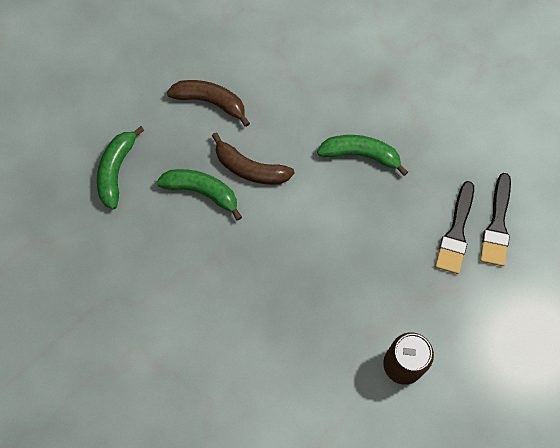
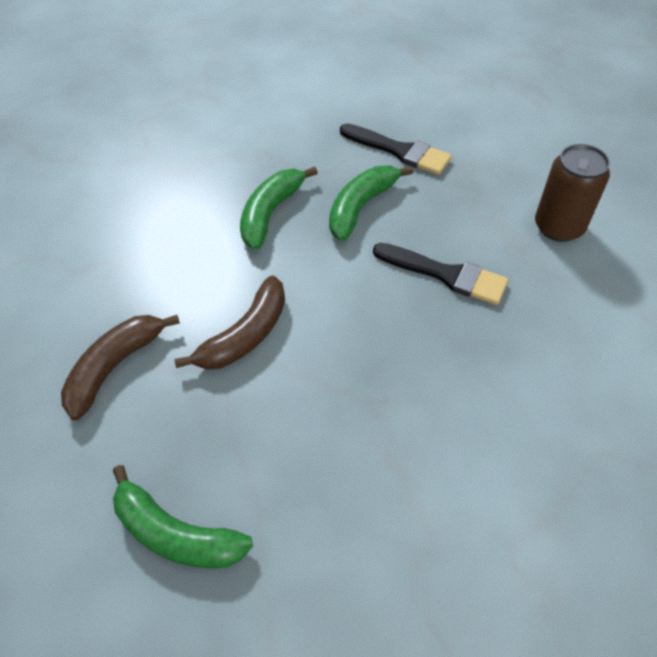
camera: 75 degrees left, 15 degrees down
green banana [156,169,242,221] -> green banana moved to [329,165,413,241]
black brush [480,173,511,266] -> black brush moved to [373,243,508,305]

